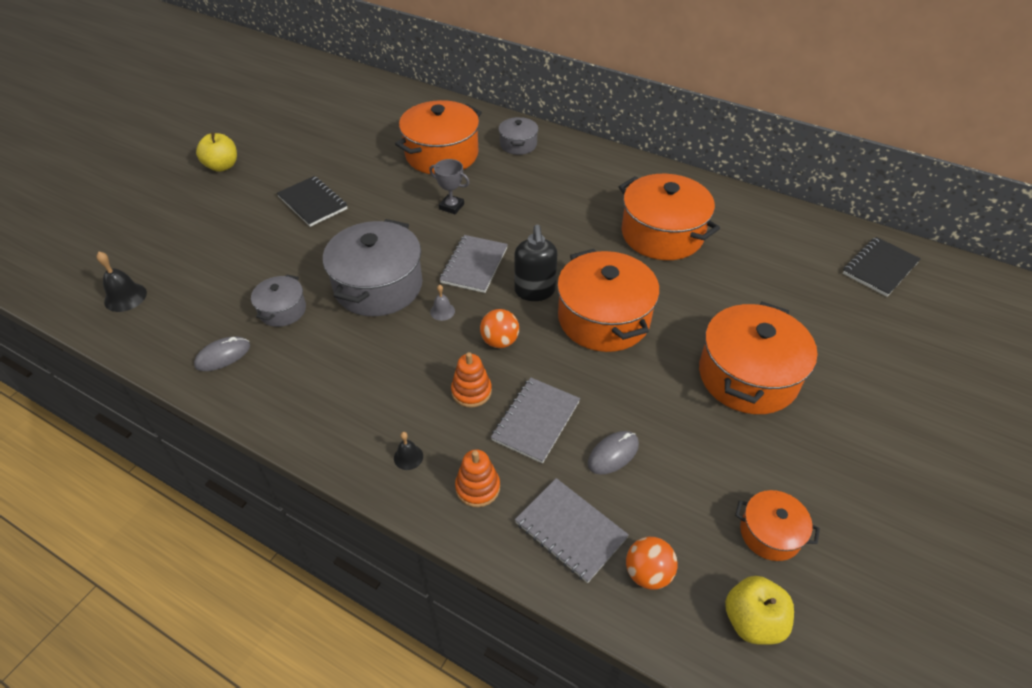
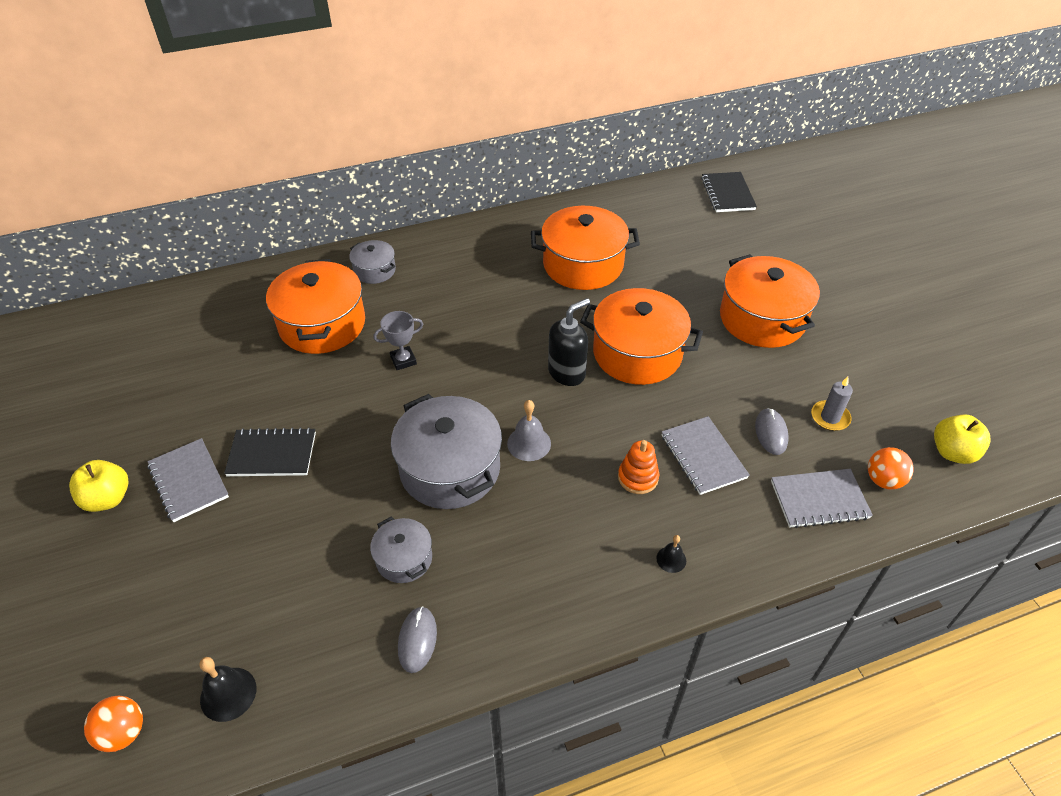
camera: 50 degrees left, 0 degrees up
grey bell [430,284,455,321] -> grey bell [507,400,551,461], size x1.64
grey notebook [439,235,508,293] -> grey notebook moved to [147,438,229,522]
orange stacking toy [455,450,500,507] -> none
orange ball [480,309,519,348] -> orange ball moved to [84,696,143,752]
black soap dispenser [514,225,557,301] -> black soap dispenser turned 75 degrees counterclockwise [548,298,590,386]
orange pot [735,490,820,561] -> none
none -> grey candle [811,377,853,431]

